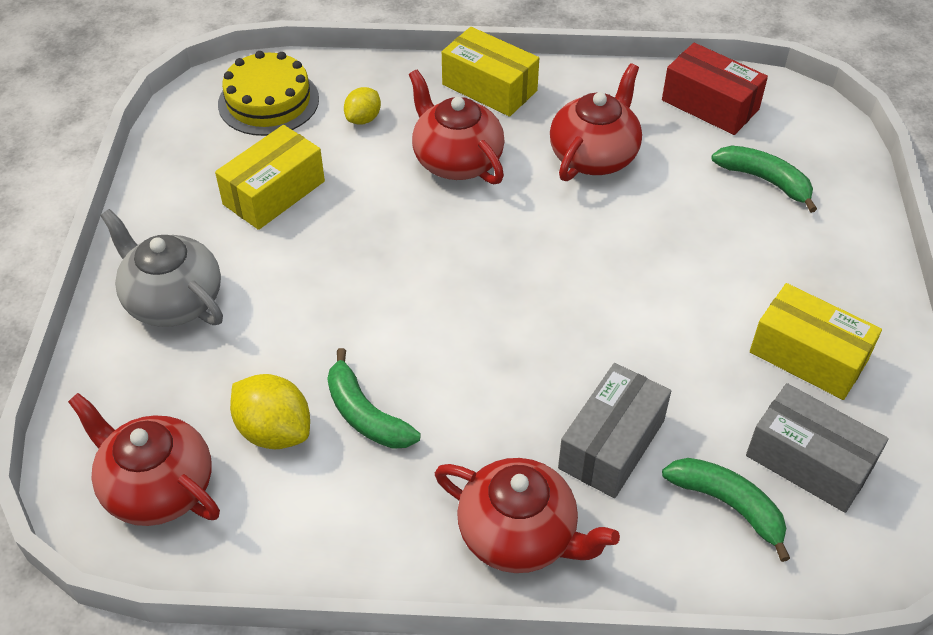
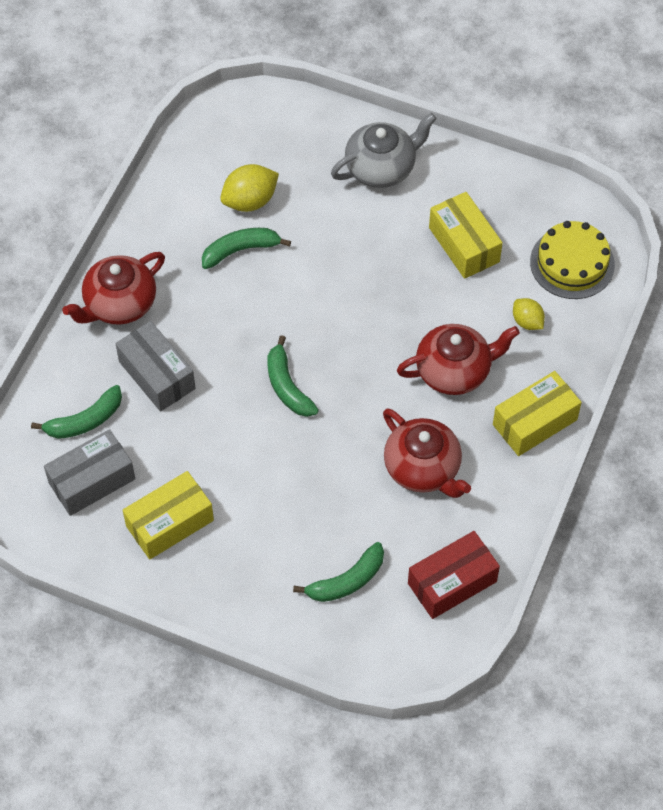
camera: 110 degrees right, 10 degrees up
red teapot [68,393,220,526] -> none
none -> green banana [267,335,319,417]

